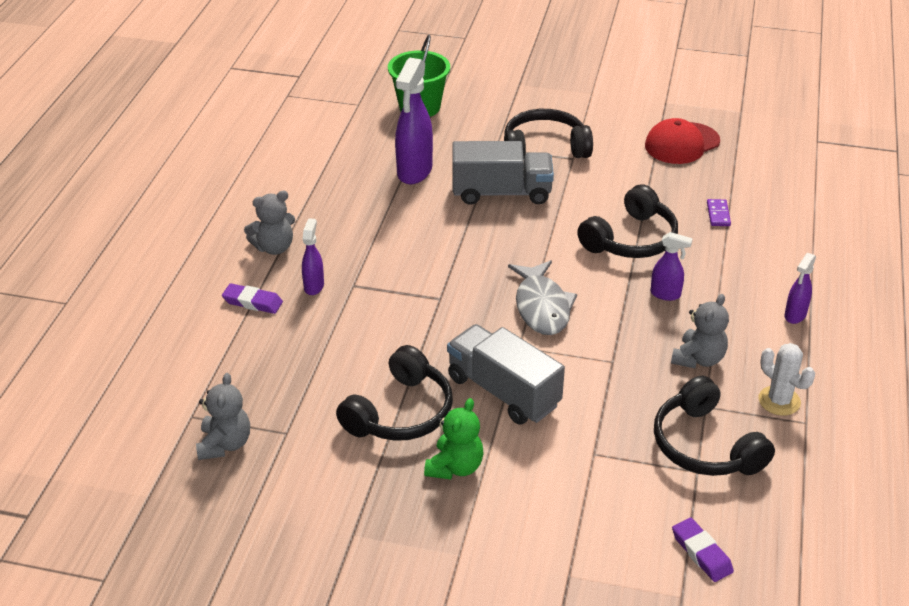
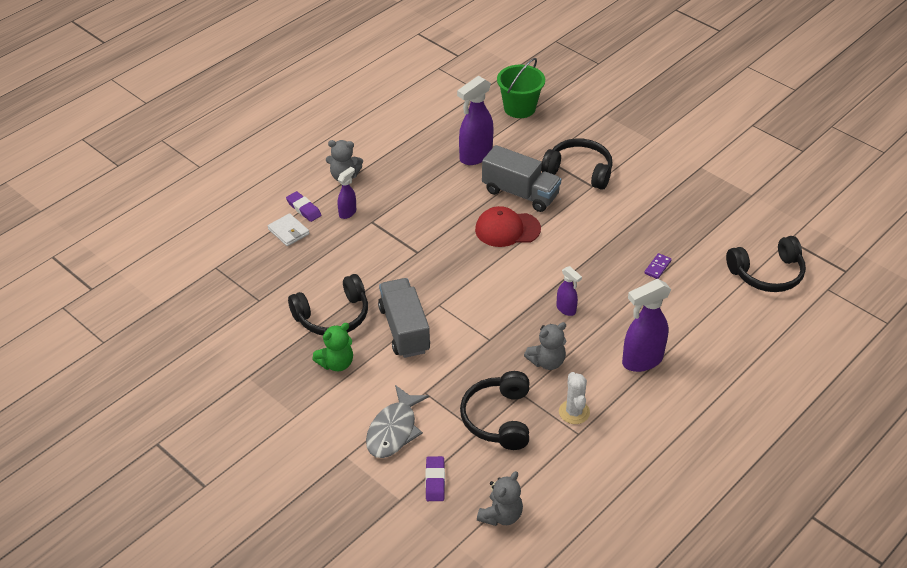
camera: 30 degrees right, 5 degrees up
grey teddy bear [196,373,250,460] -> grey teddy bear moved to [477,471,523,526]
grey fish [508,260,577,335] -> grey fish moved to [366,385,429,458]
black headphones [577,184,678,258] -> black headphones moved to [726,236,806,292]
red cap [645,118,720,164] -> red cap moved to [475,206,541,247]
purple spray bottle [785,253,816,324] -> purple spray bottle [622,279,672,372], size x1.87
none -> white wallet [268,213,309,246]

